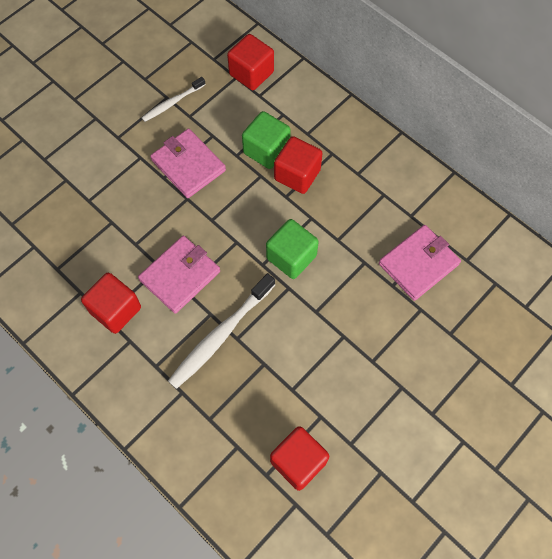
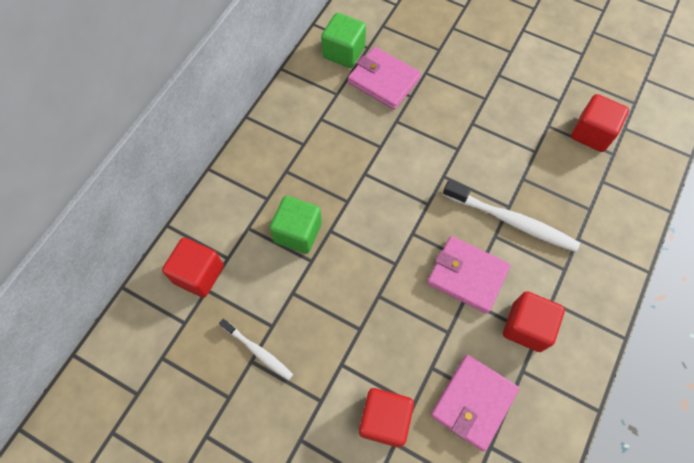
camera: 105 degrees left, 0 degrees up
pink wallet [150,129,226,198] -> pink wallet moved to [431,355,519,451]
green cube [266,219,319,279] -> green cube moved to [321,13,366,68]
red cube [274,136,323,194] -> red cube moved to [359,388,414,447]

